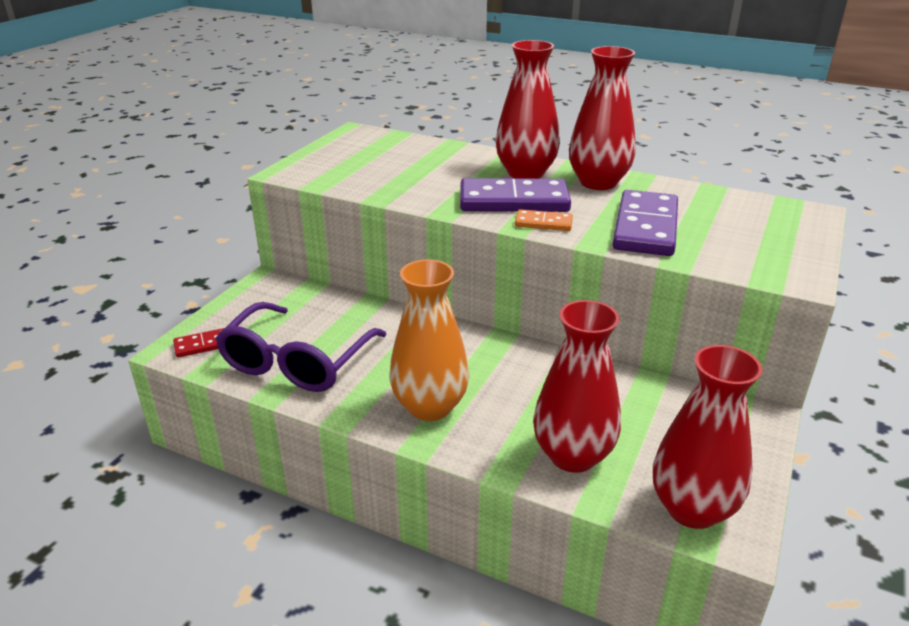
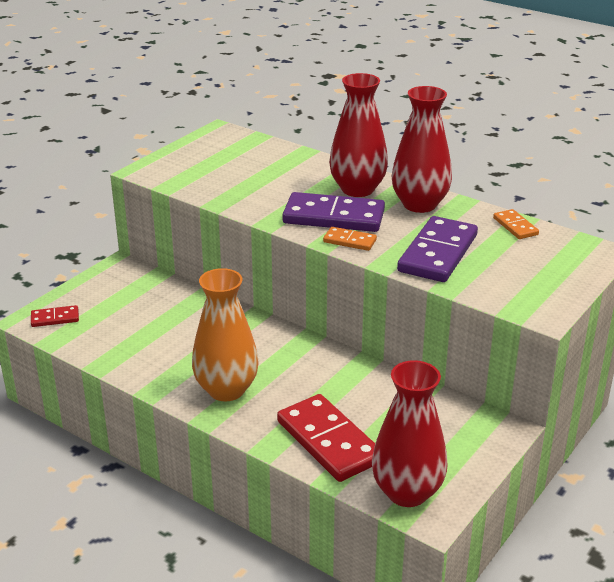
camera: 10 degrees right, 0 degrees up
purple glasses [215,302,387,392] -> none
red vase [533,300,621,473] -> red domino [277,394,375,482]
none -> orange domino [493,209,539,239]

